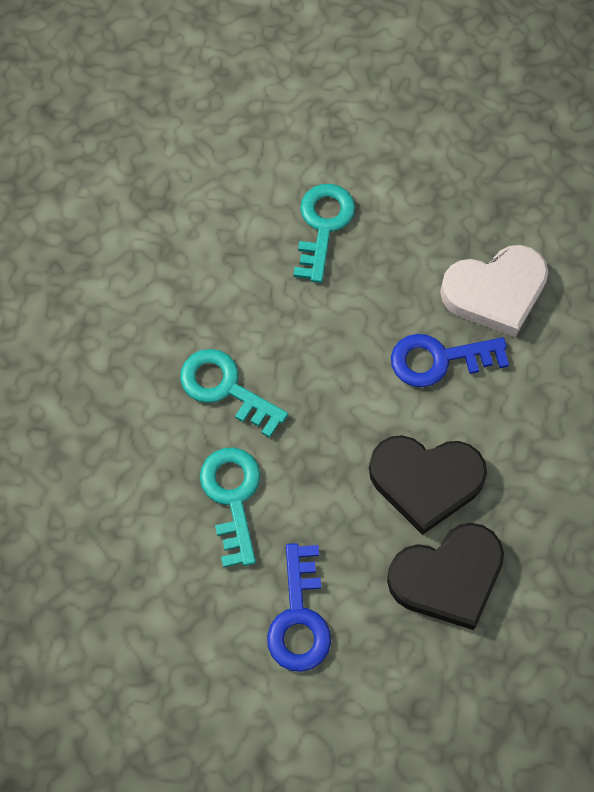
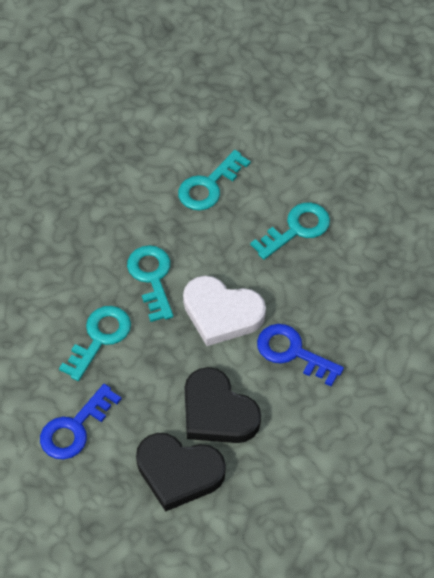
camera: 40 degrees right, 10 degrees down
white heart [440,245,548,337] -> white heart moved to [183,276,266,346]
none -> turquoise key [178,150,251,211]

